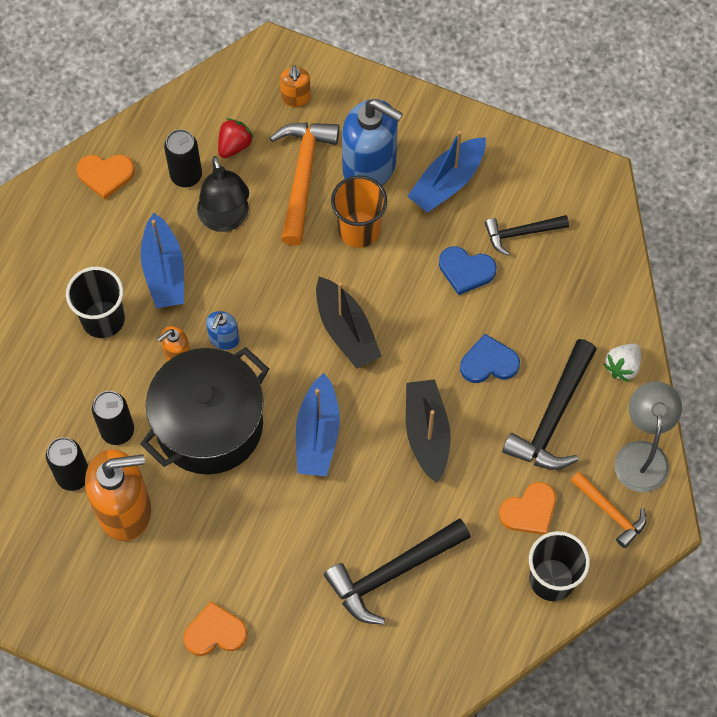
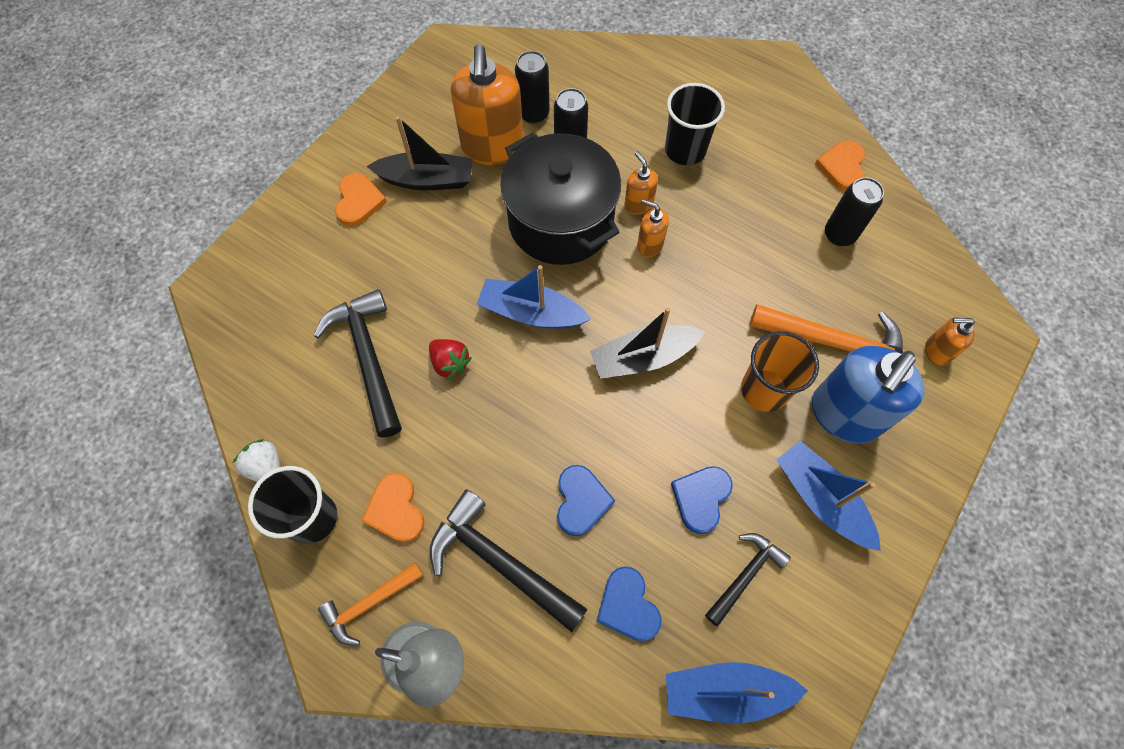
camera: 100 degrees right, 0 degrees up
blue boat [141,213,184,308] -> blue boat moved to [666,662,808,723]
black lamp [197,156,249,232] -> none
blue soap dispenser [206,311,239,350] -> orange soap dispenser [637,199,669,257]
red strawberry [218,118,254,158] -> red strawberry moved to [429,339,472,380]
black boat [406,379,451,483] -> black boat moved to [367,116,473,190]
black hammer [485,215,569,256] -> black hammer turned 45 degrees clockwise [705,533,791,627]
white strawberry [603,344,641,382] -> white strawberry moved to [233,439,280,482]
none -> blue heart [596,566,662,641]

